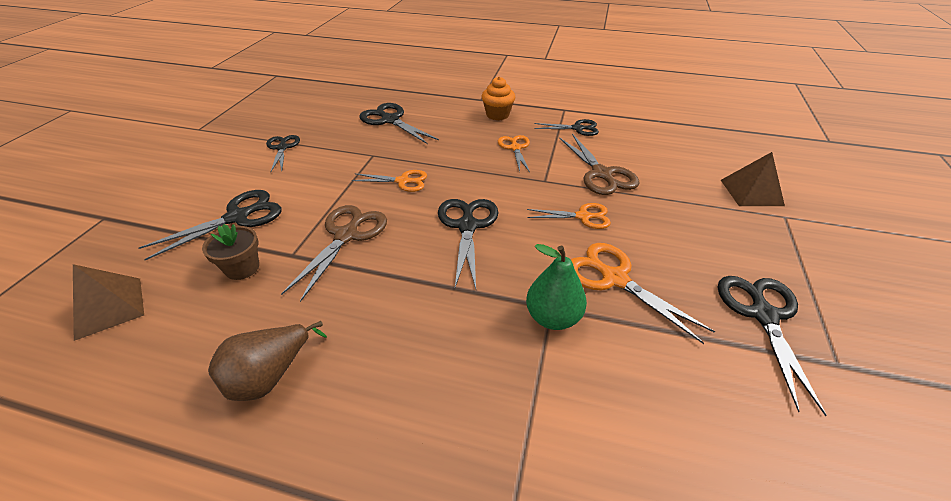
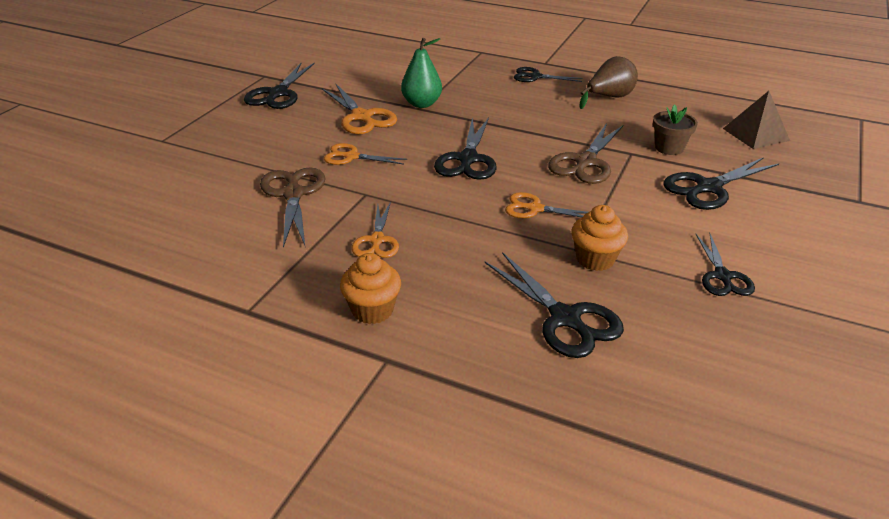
camera: 170 degrees left, 5 degrees down
black scissors [534,119,599,136] -> black scissors moved to [514,67,583,82]
brown pyramid [721,152,785,206] -> none
none -> orange cupcake [571,205,628,271]

